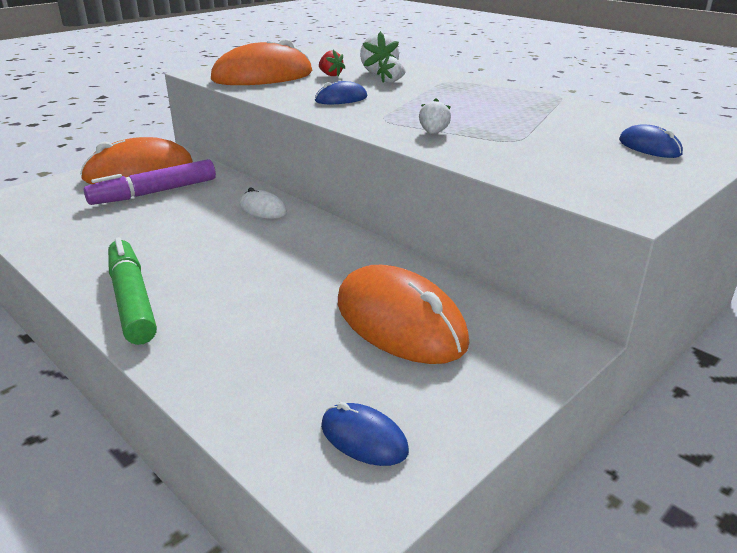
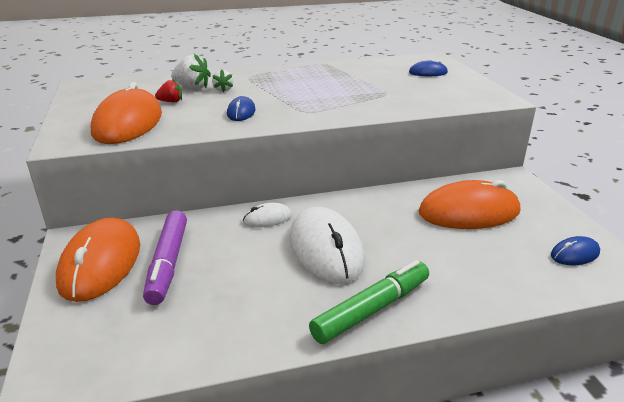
camera: 60 degrees left, 0 degrees up
green marker [108,237,157,345] -> green marker turned 135 degrees clockwise [309,260,429,344]
white strawberry [419,98,451,134] -> none
none -> white mouse [290,206,365,284]

